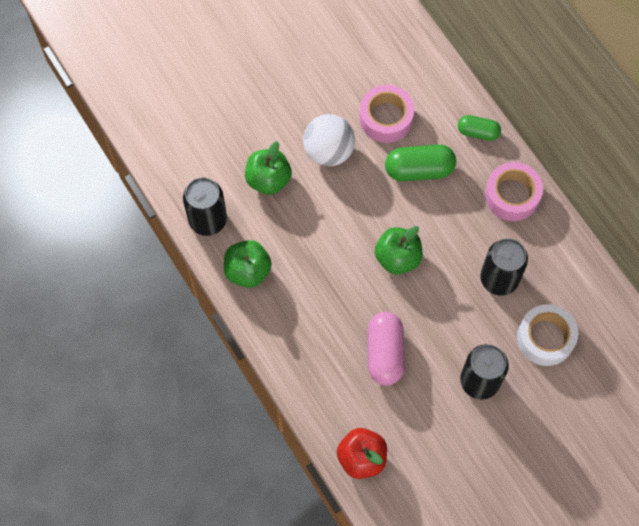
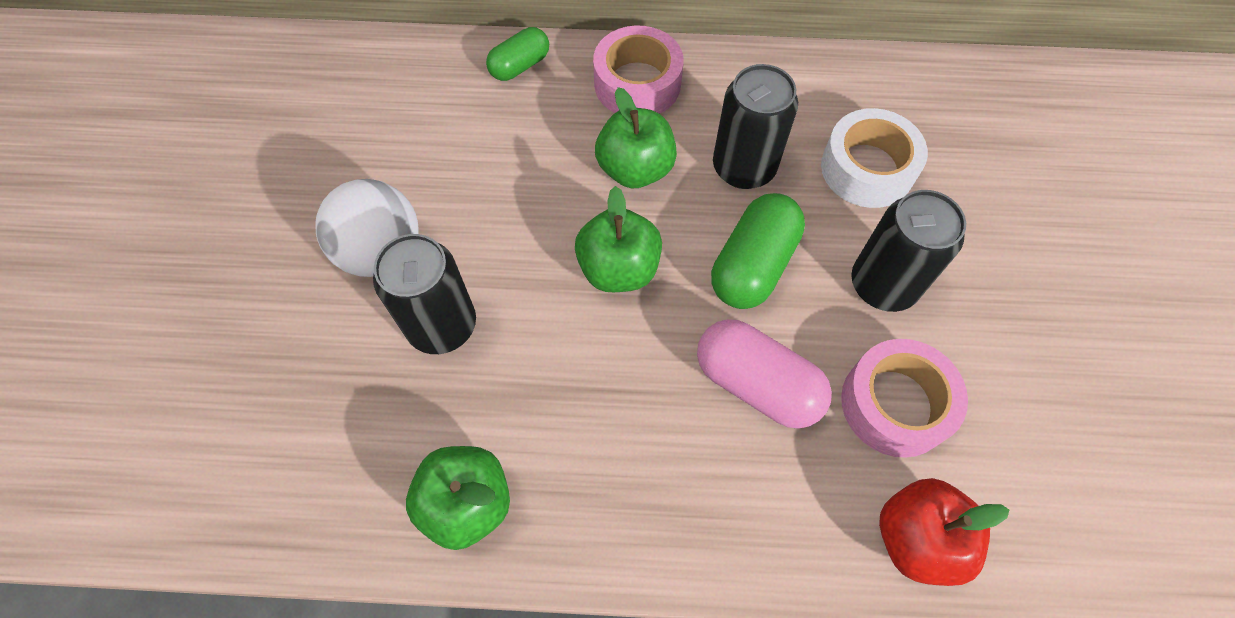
camera: 55 degrees left, 5 degrees down
black can [183,177,227,236] -> black can moved to [373,234,476,354]
green apple [245,141,292,195] -> green apple moved to [595,87,677,188]
pink tape [360,85,414,143] -> pink tape moved to [841,339,968,458]
green capsule [385,144,456,182] -> green capsule moved to [711,193,805,309]

